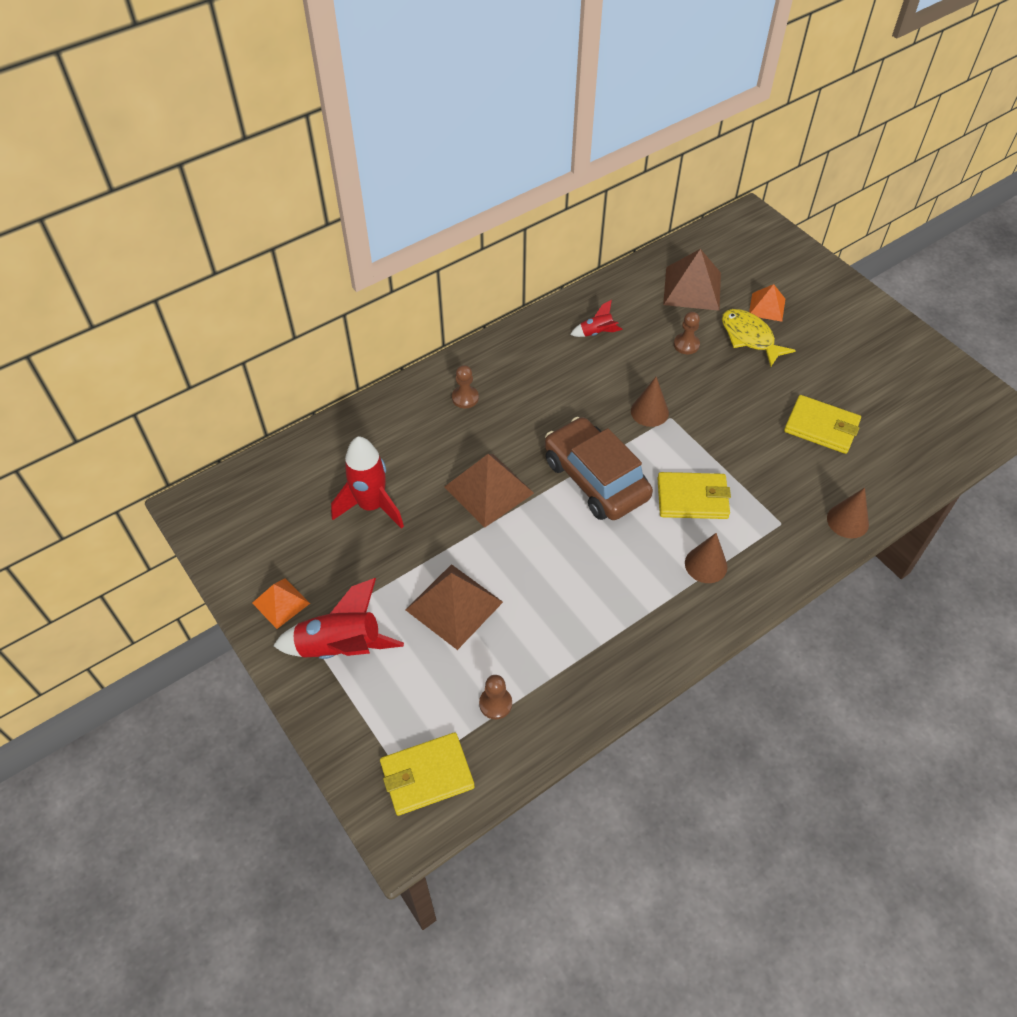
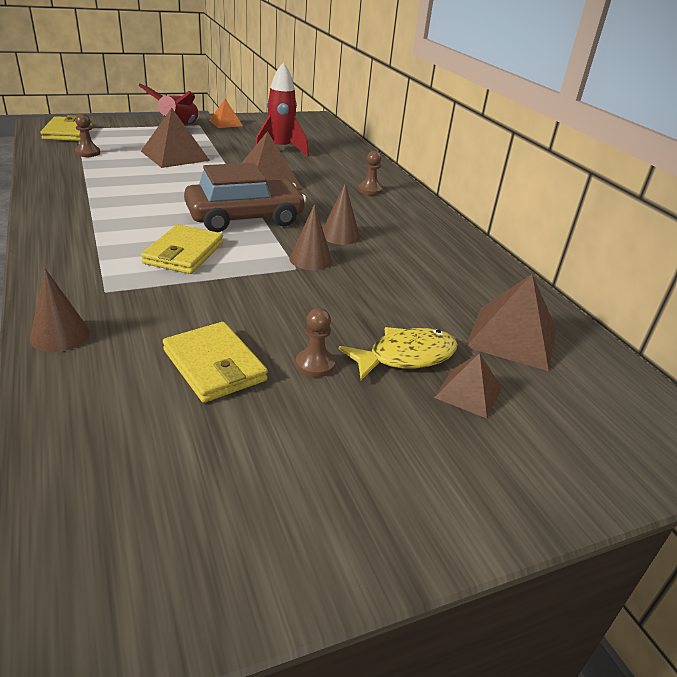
camera: 100 degrees right, 20 degrees down
red rocket [570,300,623,337] -> none
brown pawn [674,312,700,354] -> brown pawn moved to [295,308,335,377]
brown cone [685,533,728,583] -> brown cone moved to [323,183,360,245]
orange pyramid [749,284,785,322] -> brown pyramid [434,353,502,418]
yellow wallet [784,395,861,454] -> yellow wallet turned 75 degrees counterclockwise [163,322,268,403]

